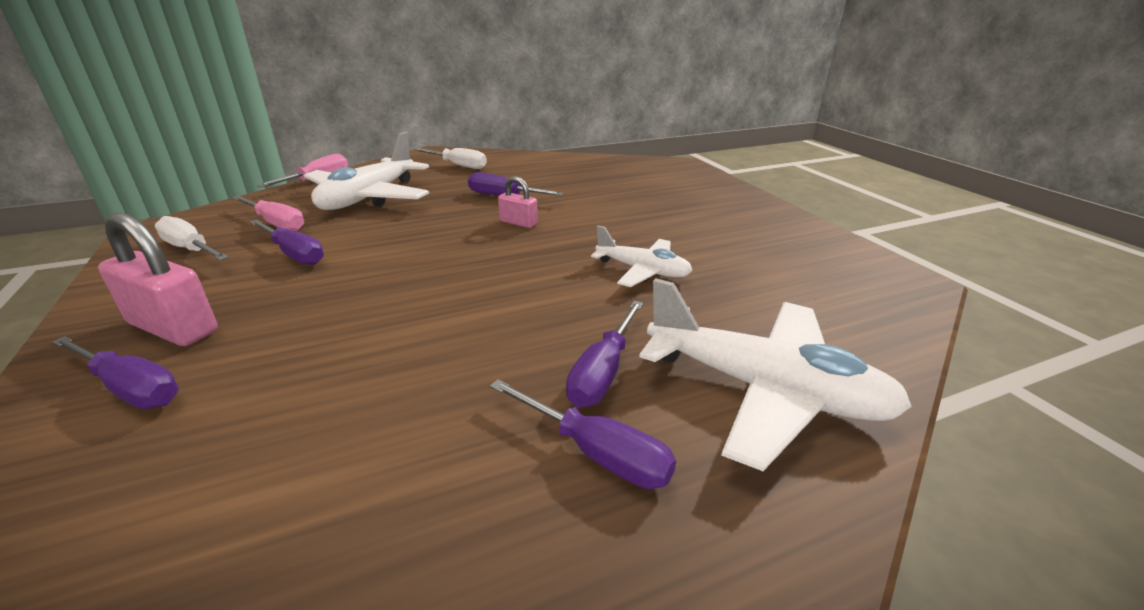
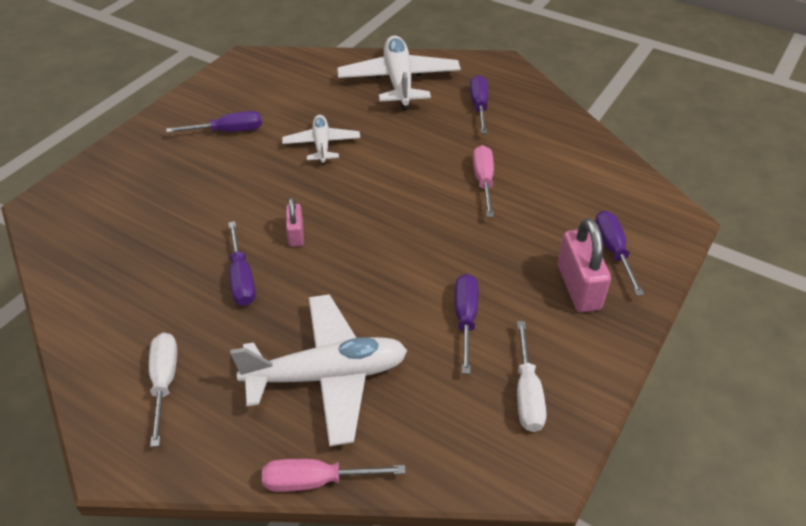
camera: 125 degrees left, 15 degrees up
pink screwdriver [233,196,304,231] -> pink screwdriver moved to [473,145,494,217]
purple screwdriver [566,301,643,407] -> purple screwdriver moved to [166,111,262,133]

